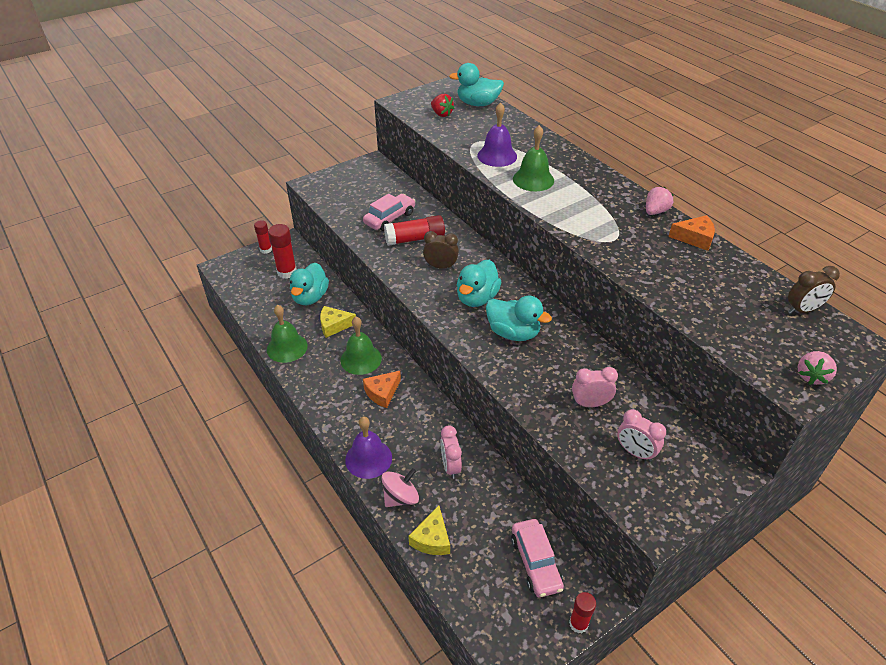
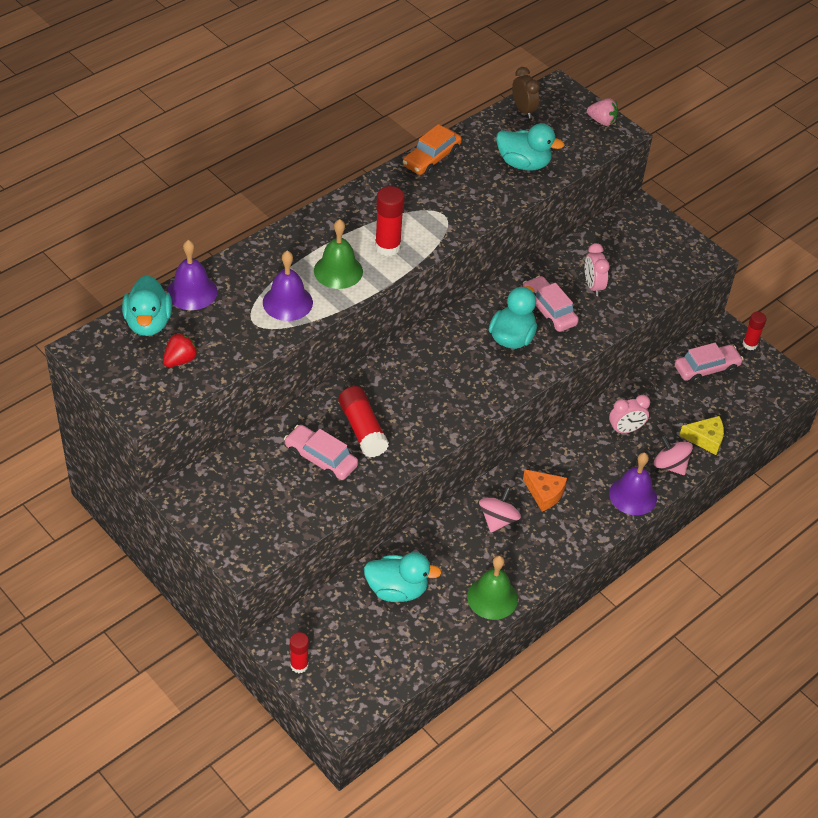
camera: 100 degrees left, 5 degrees up
red glue stick [268,224,297,279] -> red glue stick moved to [375,186,405,256]
yellow cheese [320,306,356,338] -> none
green bell [340,317,382,375] -> pink spinning top [479,487,521,533]
brown clock [423,231,459,269] -> none
turquoise duck [457,260,501,307] -> turquoise duck moved to [496,123,564,170]
pink clock [617,409,666,462] -> none
pink strawberry [646,187,674,215] -> none
orange cheese [668,215,715,251] -> orange car [403,124,462,176]
none -> purple bell [167,240,217,310]
none -> pink car [523,276,579,332]

